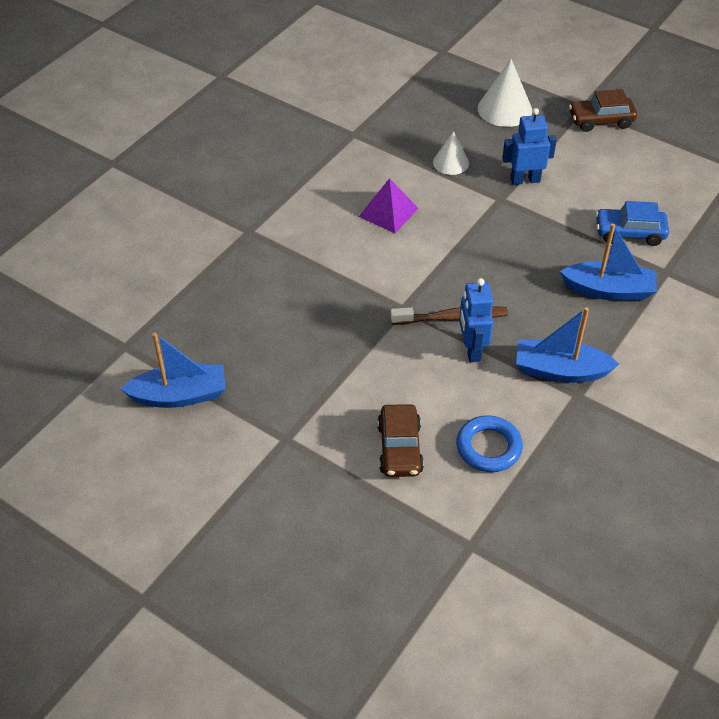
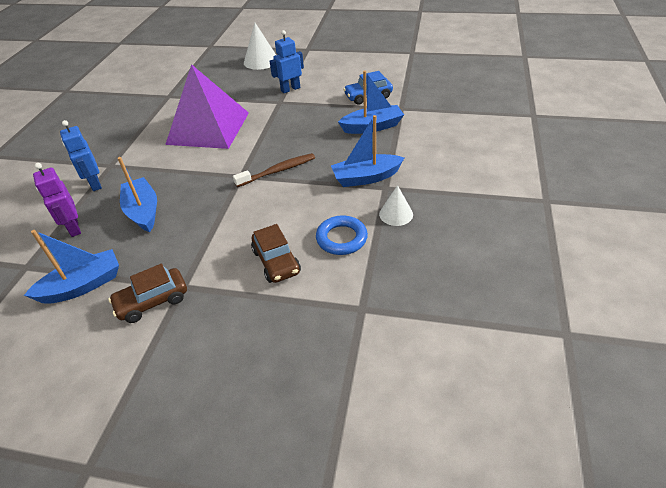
camera: 20 degrees left, 5 degrees down
purple pyramid [359,178,419,233] -> purple pyramid [165,64,249,149], size x2.10
white cone [433,131,469,175] -> white cone moved to [379,185,413,226]
blue robot [459,278,493,362] -> blue robot moved to [60,120,102,191]
brown car [569,89,637,132] -> brown car moved to [108,264,187,323]
none -> purple robot [33,163,81,237]
none -> blue boat [118,157,157,232]

